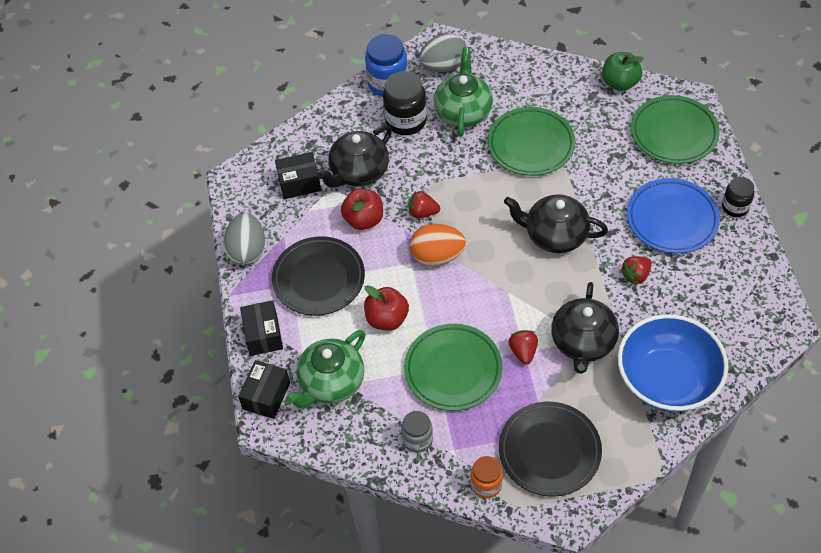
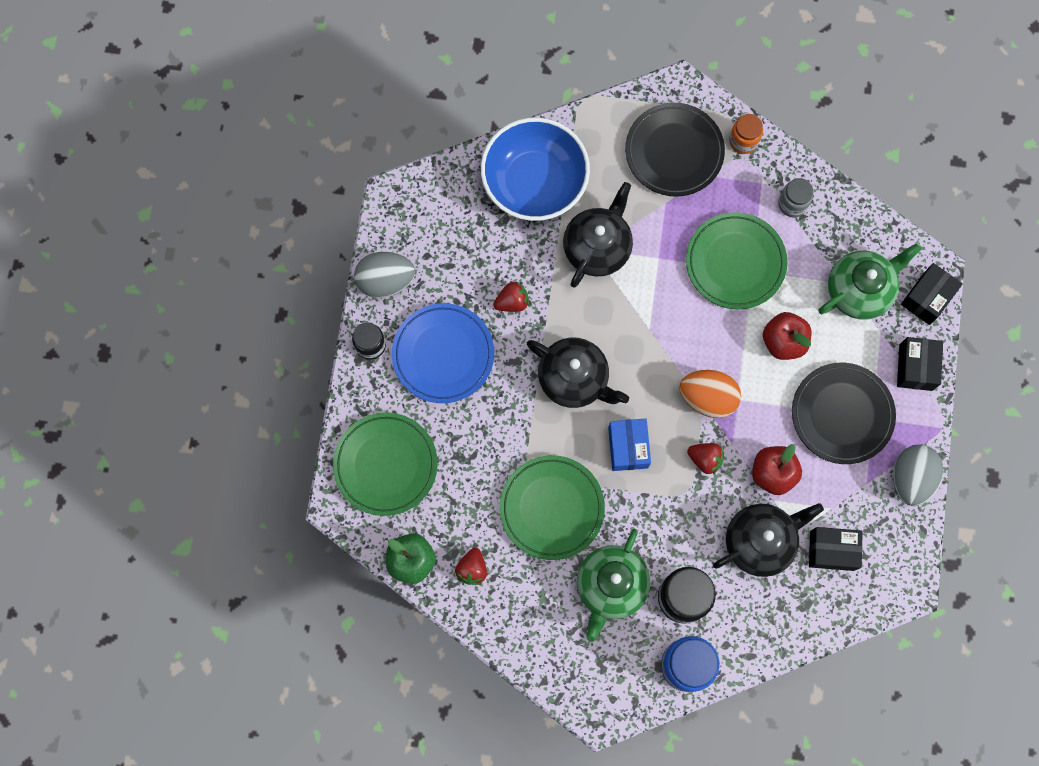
camera: 165 degrees left, 20 degrees up
grey egg [419,33,466,72] -> grey egg moved to [354,252,415,298]
red strawberry [508,330,538,365] -> red strawberry moved to [455,548,487,585]
none -> blue box [608,419,651,471]

